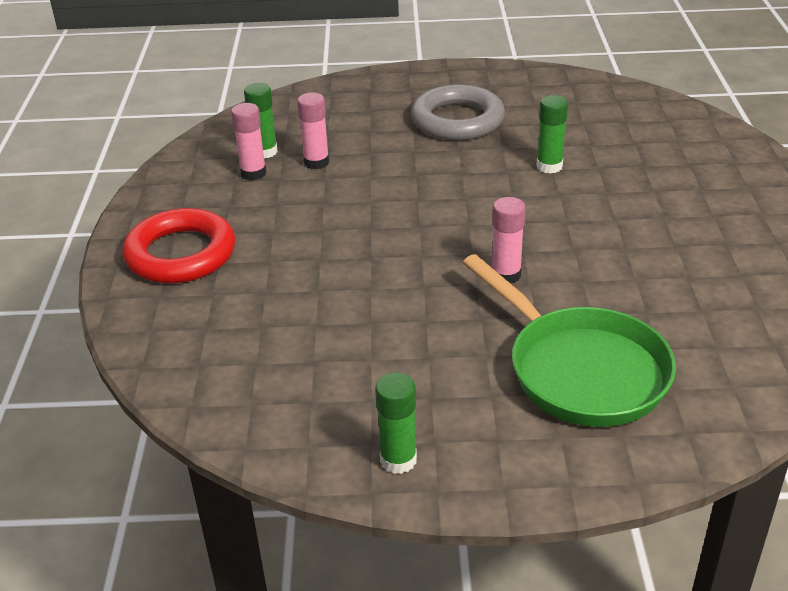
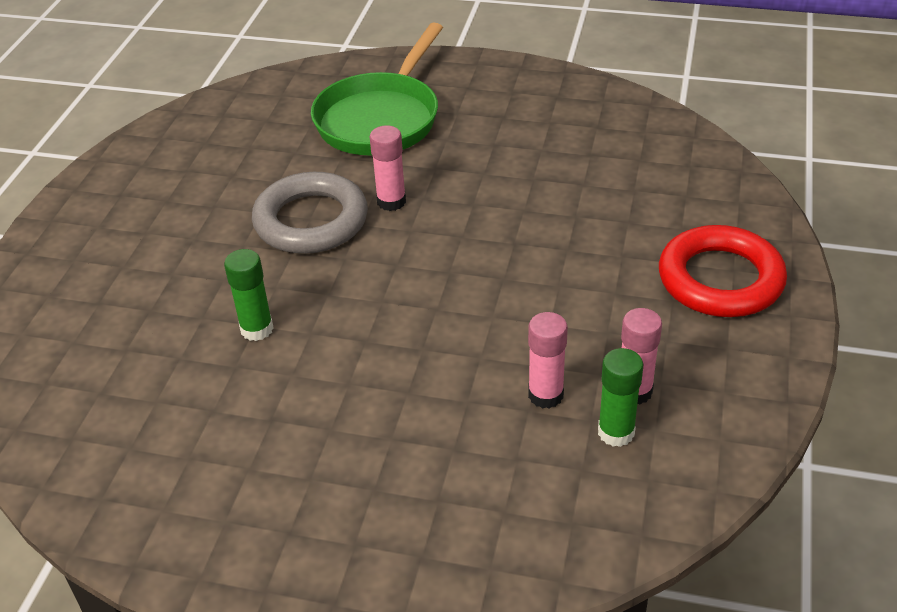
camera: 165 degrees left, 5 degrees up
green glue stick [375,373,417,474] -> none
grey ring [411,84,505,140] -> grey ring moved to [252,172,368,254]
green pan [463,254,676,427] -> green pan turned 135 degrees counterclockwise [311,23,443,155]

